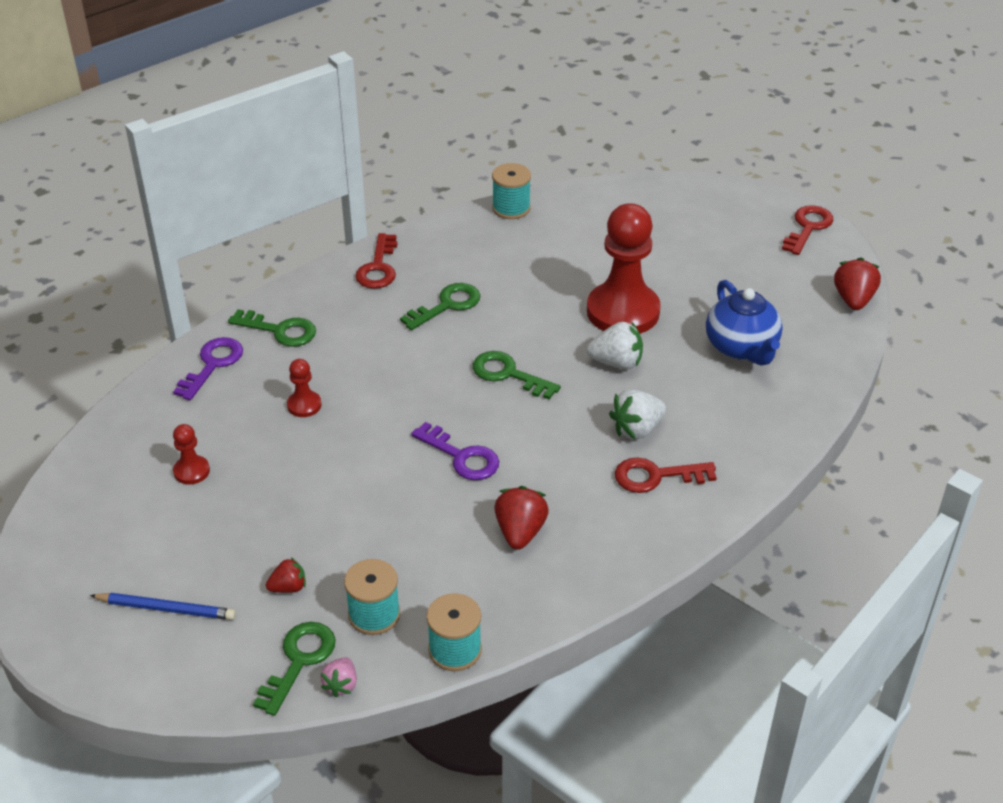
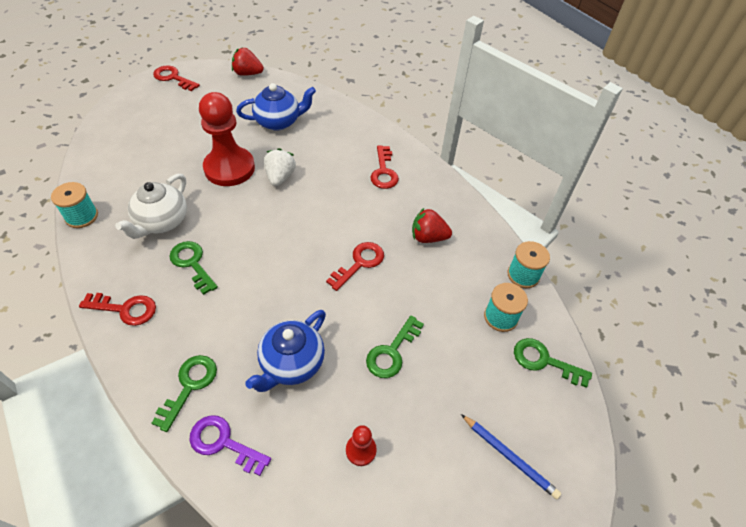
camera: 90 degrees left, 10 degrees up
blue pencil [90,593,236,620] -> blue pencil turned 120 degrees clockwise [461,414,561,499]
red strawberry [266,557,306,593] -> none
red pawn [287,359,321,417] -> blue teapot [245,310,326,392]
pink strawberry [321,657,357,697] -> none
purple key [411,422,499,480] -> red key [326,242,384,291]
green key [473,351,561,400] -> green key moved to [366,315,424,378]
white strawberry [609,389,666,440] -> none
none -> white teapot [115,174,187,239]

